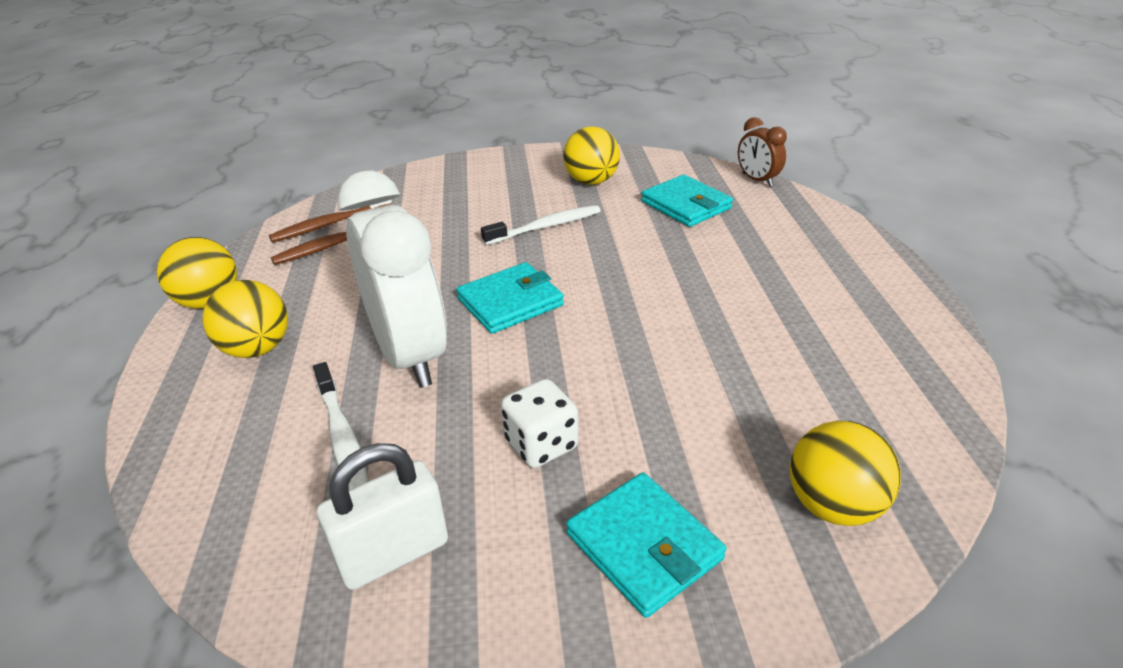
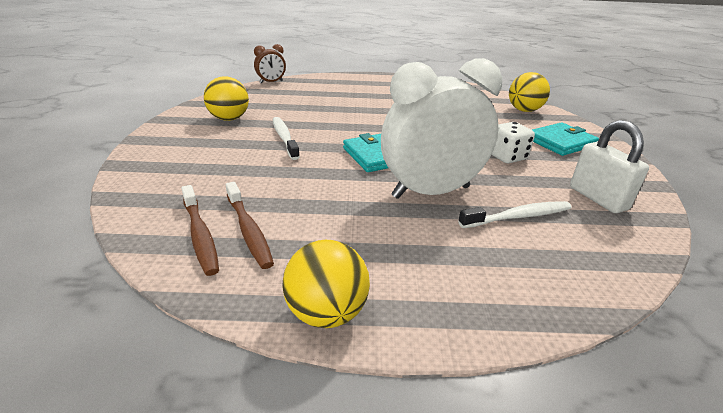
camera: 85 degrees left, 5 degrees down
yellow ball [203,280,288,358] -> none
turquoise wallet [641,174,733,227] -> none

